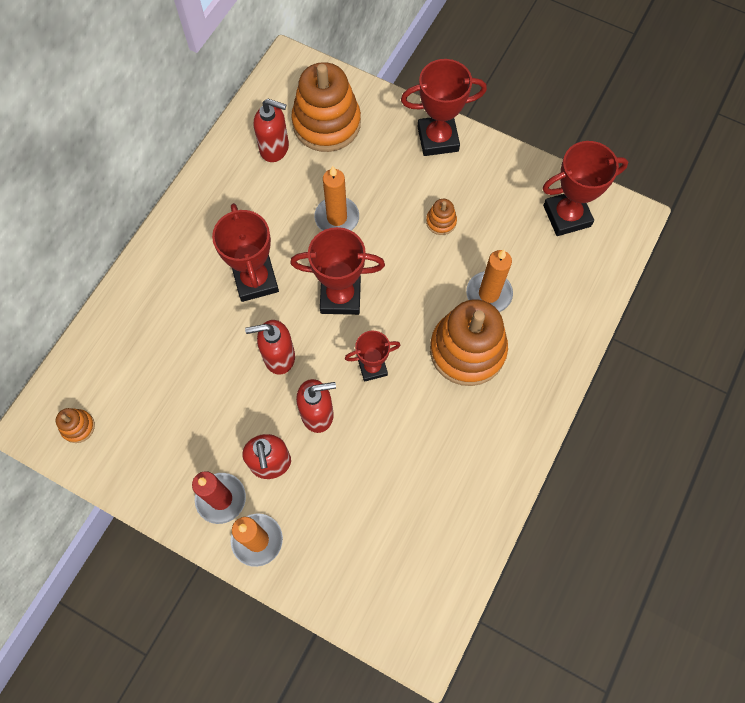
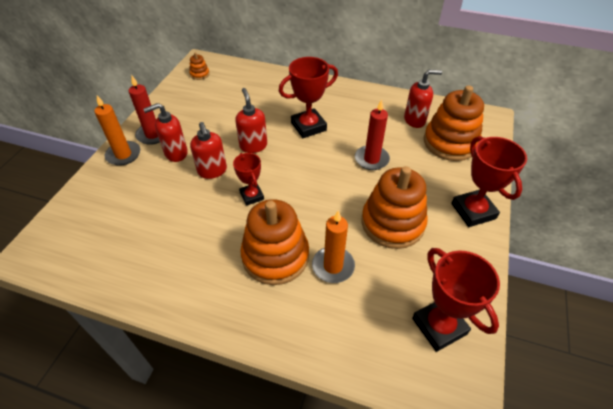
camera: 80 degrees right, 20 degrees down
red soap dispenser [254,99,289,162] -> red soap dispenser turned 105 degrees counterclockwise [404,70,442,128]
red trophy [290,227,385,315] -> none
orange candle [314,166,359,231] -> red candle [355,99,390,170]
orange stacking toy [426,199,457,235] -> orange stacking toy [361,166,428,249], size x2.35

